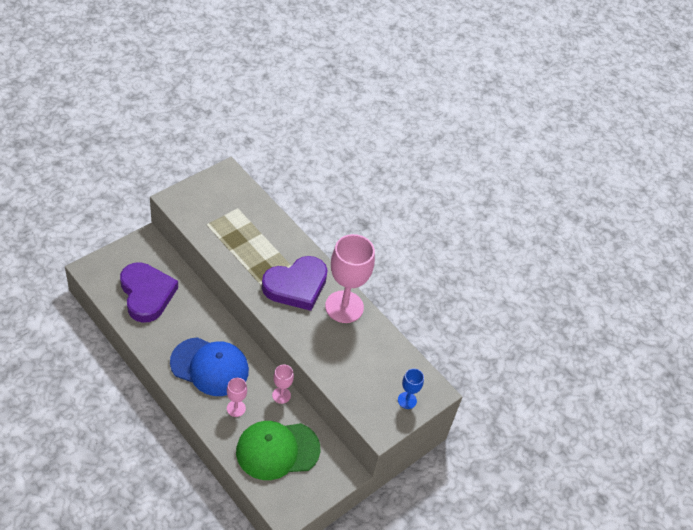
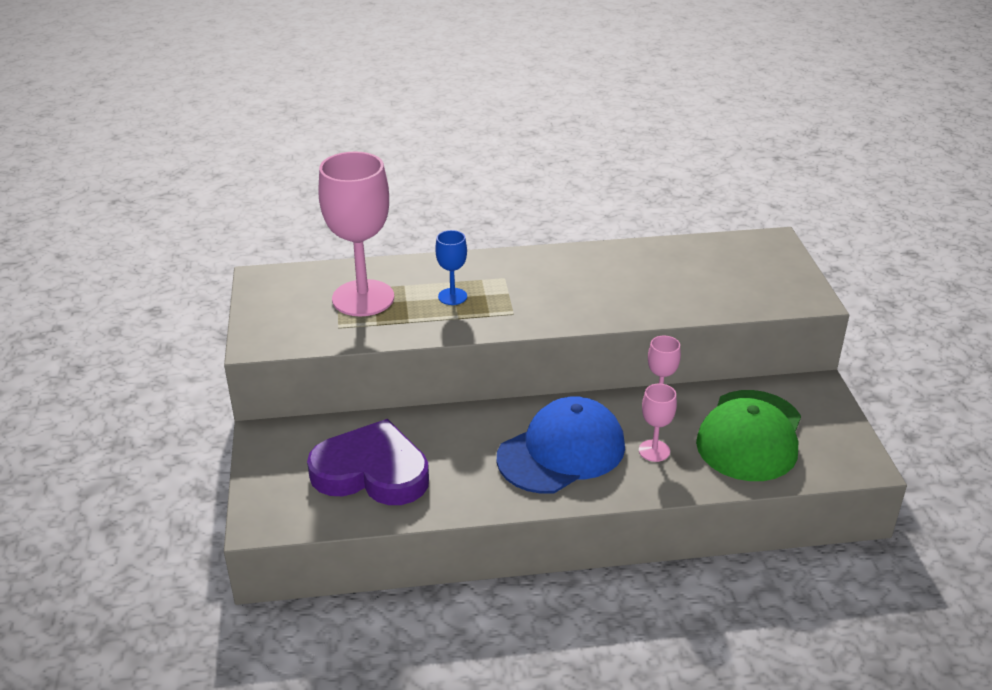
camera: 50 degrees left, 15 degrees down
purple heart [262,256,328,311] -> none
pink goblet [325,234,375,323] -> pink goblet moved to [318,152,394,316]
blue goblet [398,368,424,409] -> blue goblet moved to [435,230,467,305]

